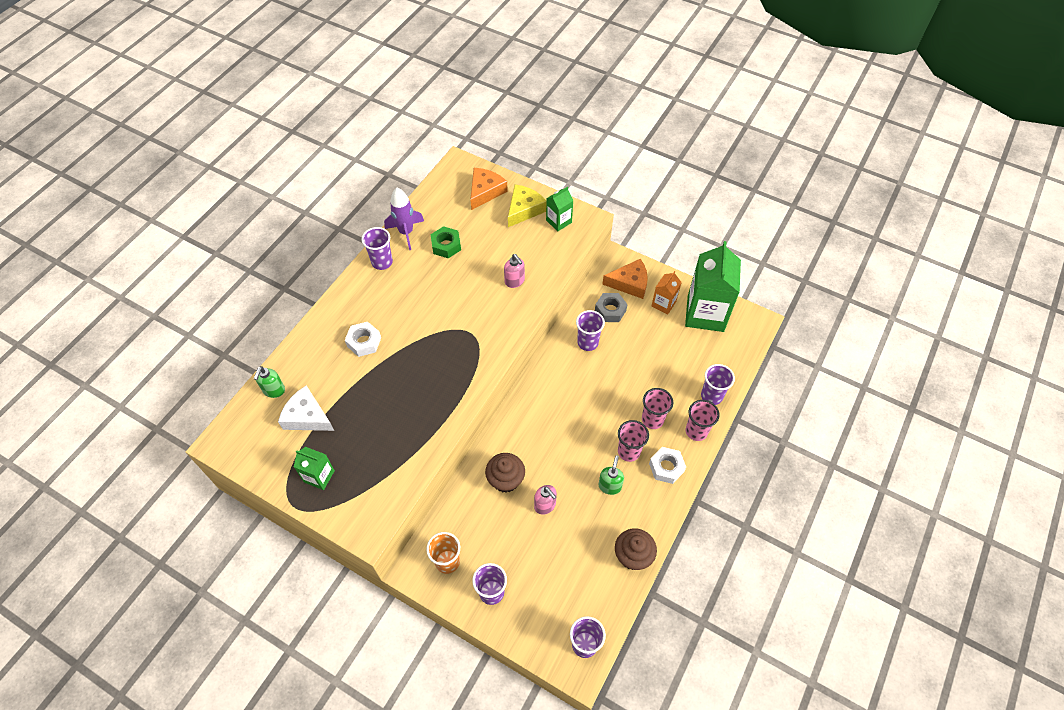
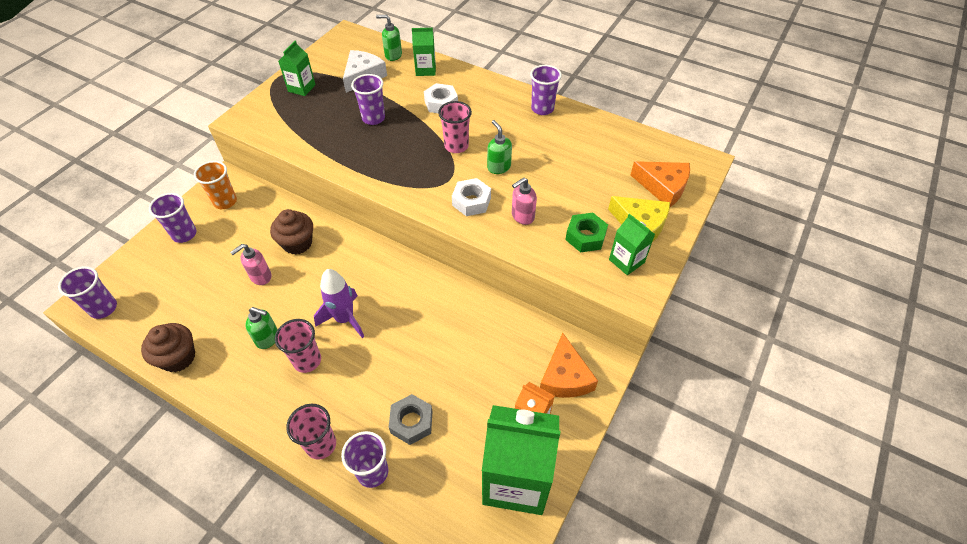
camera: 90 degrees right, 5 degrees down
purple rocket [384,188,424,250] -> purple rocket moved to [314,269,364,338]
green nut [430,226,461,258] -> green nut moved to [565,213,608,252]
purple cup [576,310,605,351] -> purple cup moved to [351,74,385,125]
grey nut [595,293,628,322] -> grey nut moved to [389,394,432,445]
pink cup [642,388,673,429] -> pink cup moved to [438,101,472,153]
white nut [649,447,686,484] -> white nut moved to [452,178,491,216]
none -> green carton [412,28,436,76]
none -> green soap dispenser [487,120,512,174]

